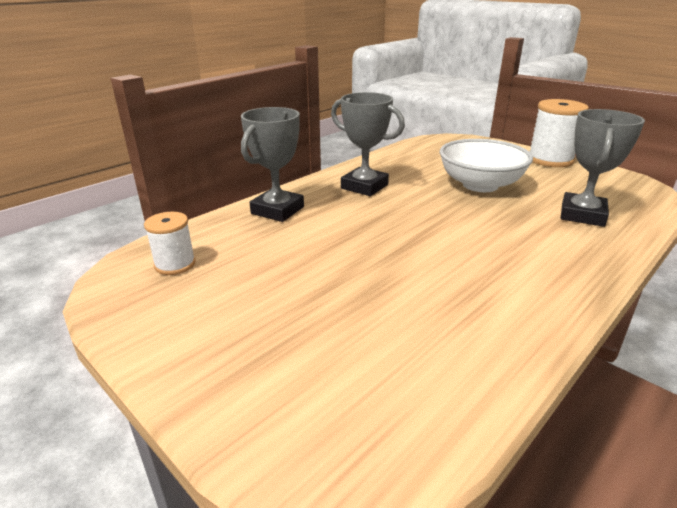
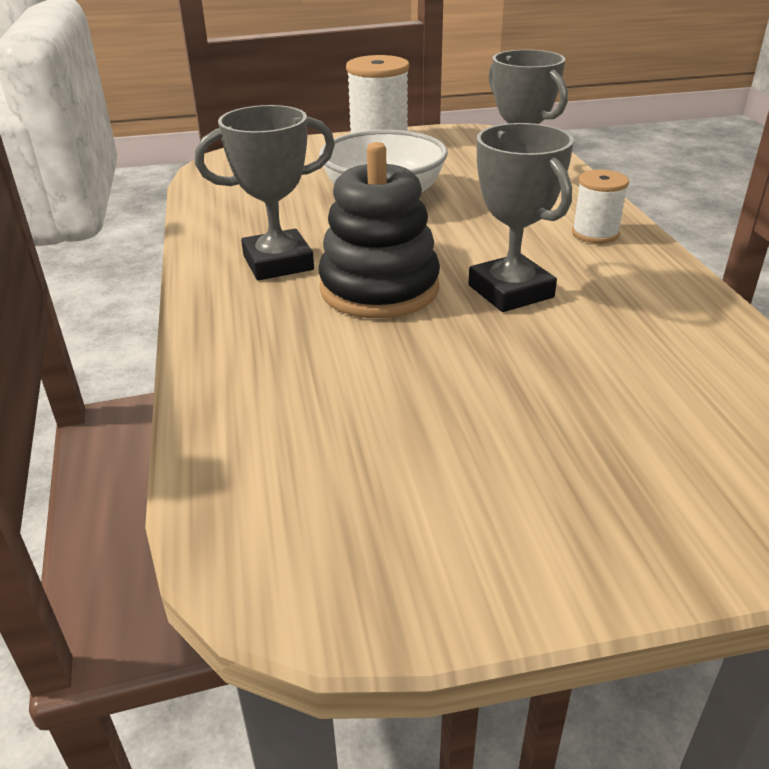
camera: 55 degrees left, 5 degrees up
white spool [144,212,196,275] -> white spool moved to [572,169,629,243]
grey trophy [241,107,304,222] -> grey trophy moved to [468,123,574,312]
none -> black stacking toy [318,142,440,318]

